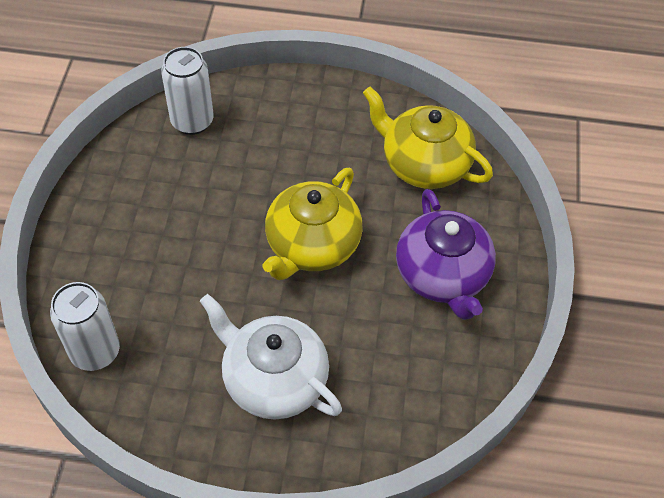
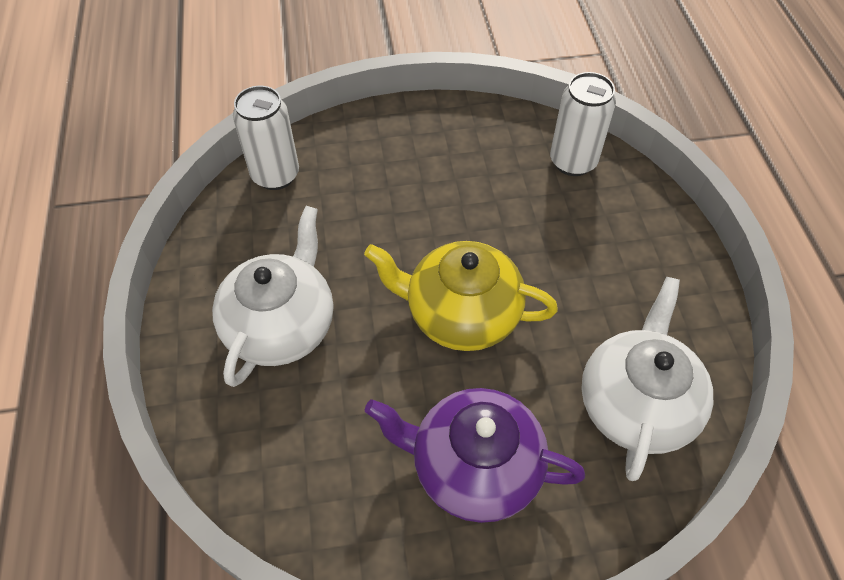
camera: 75 degrees right, 0 degrees up
yellow teapot [363,87,493,189] -> white teapot [581,277,713,481]
purple teapot [396,189,496,320] -> purple teapot turned 45 degrees clockwise [365,388,585,523]

